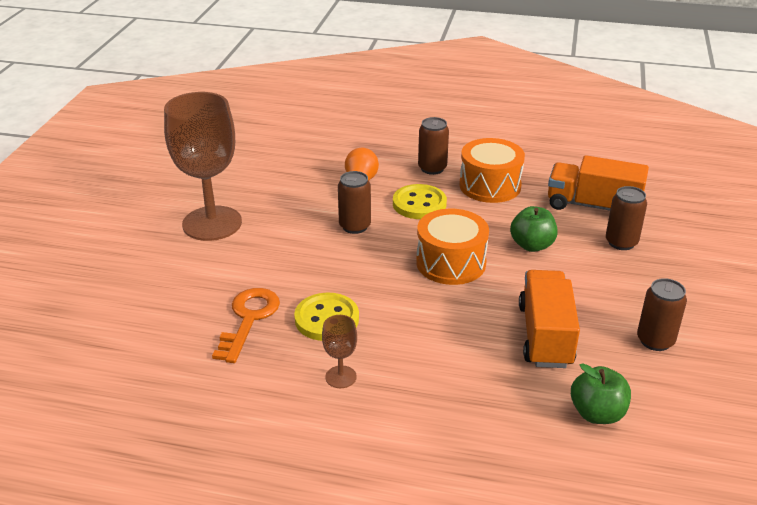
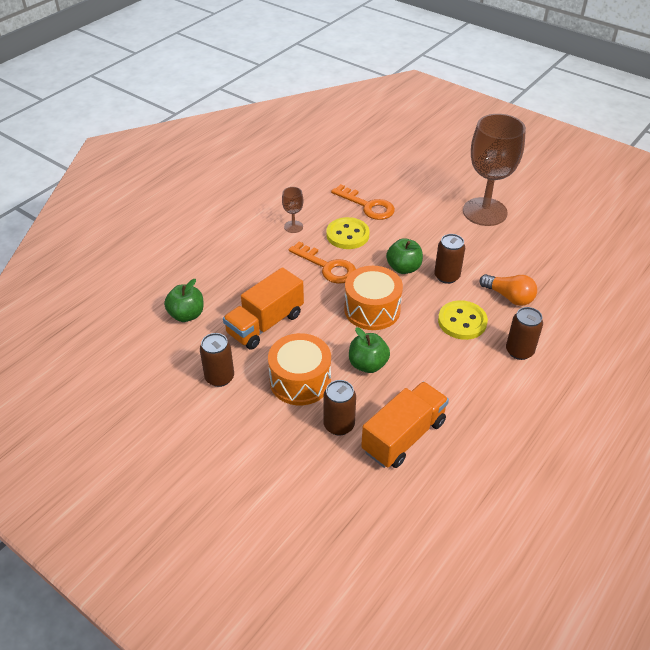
camera: 115 degrees right, 10 degrees up
orange drum [459,138,525,203] -> orange drum moved to [268,333,331,405]
orange truck [519,270,580,368] -> orange truck turned 105 degrees clockwise [223,267,304,350]
none -> orange key [288,241,356,284]
none -> green apple [386,238,423,274]

